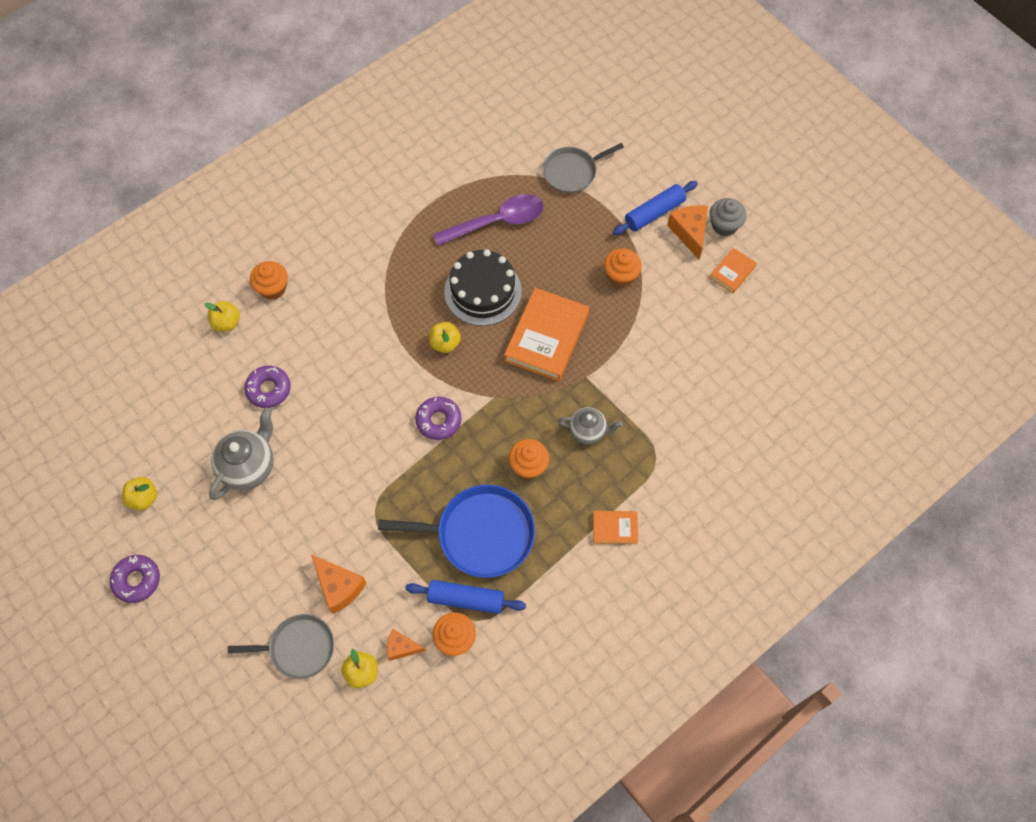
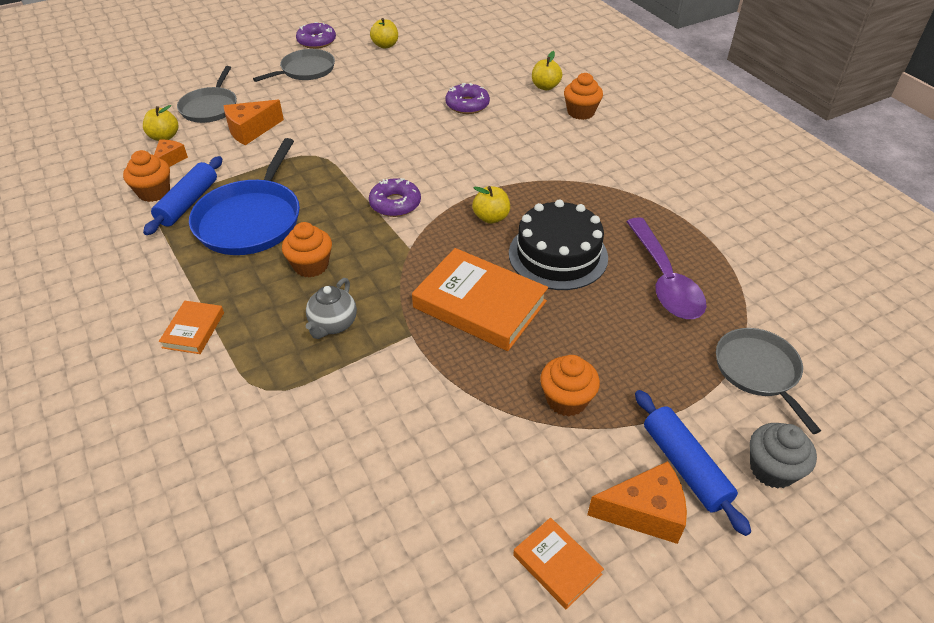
camera: 100 degrees right, 20 degrees down
grey teapot [209,408,274,500] -> none
grey cupcake [710,198,747,236] -> grey cupcake moved to [750,423,817,489]
none -> grey pan [253,49,335,82]

